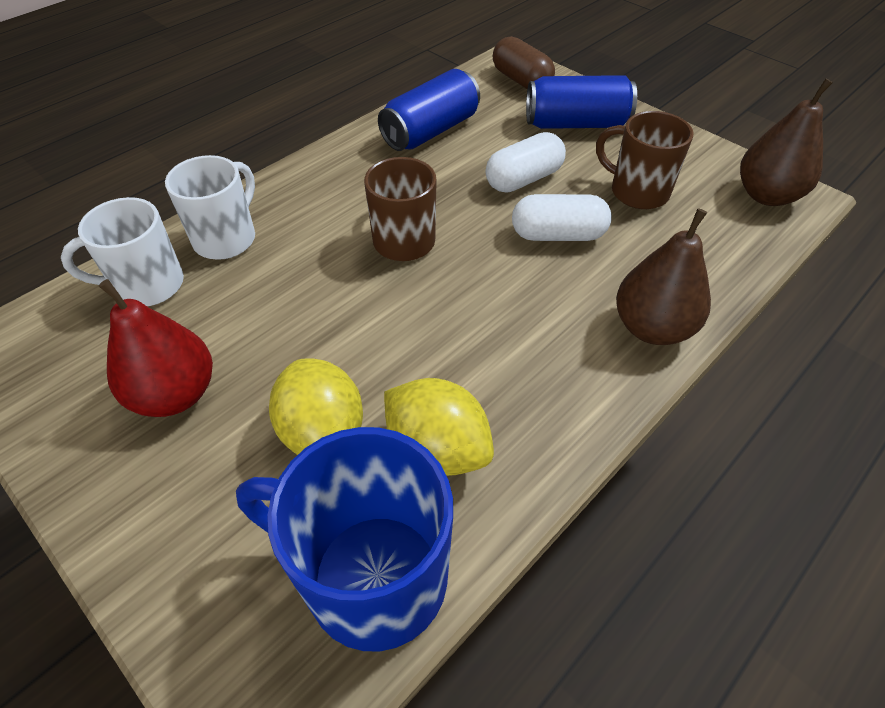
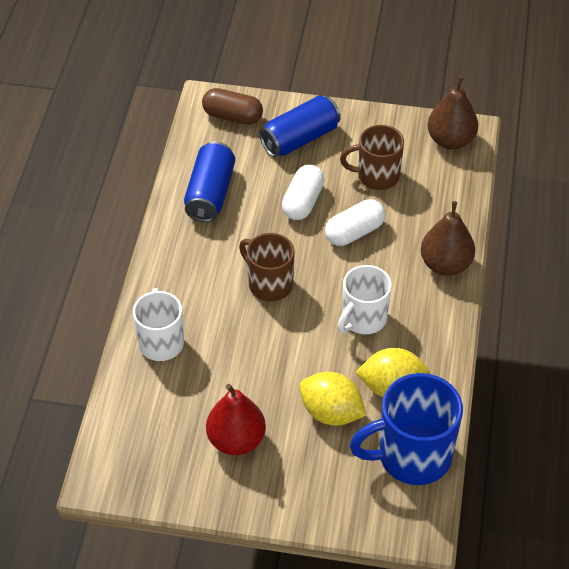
camera: 35 degrees left, 0 degrees up
white mug [61,197,184,306] -> white mug moved to [338,265,392,334]

